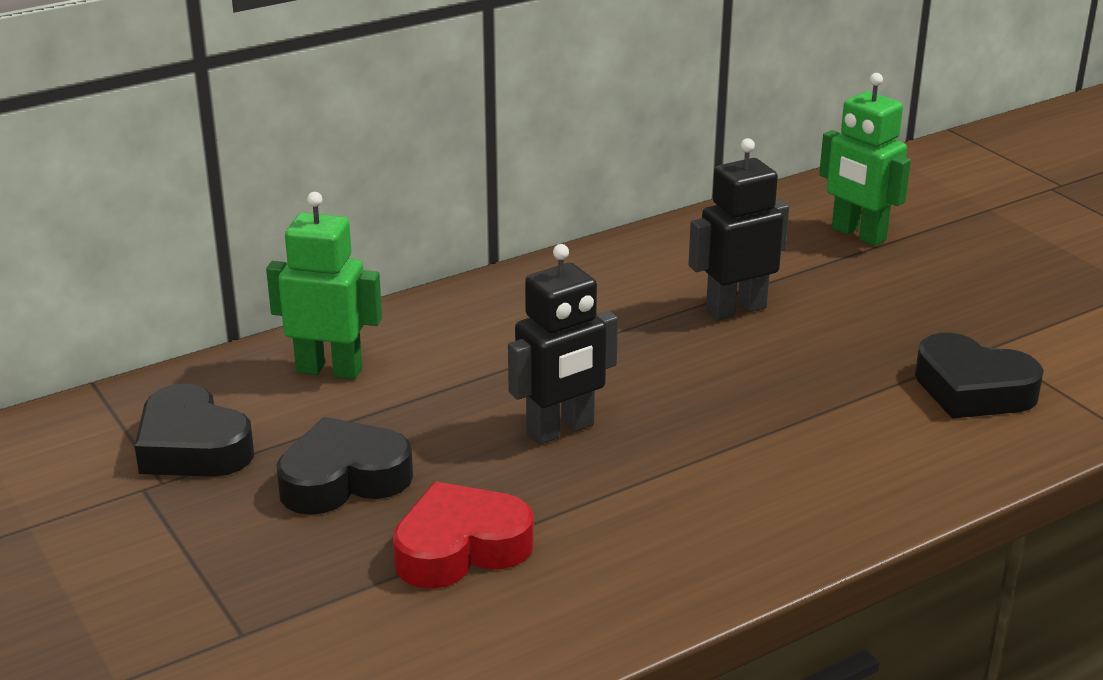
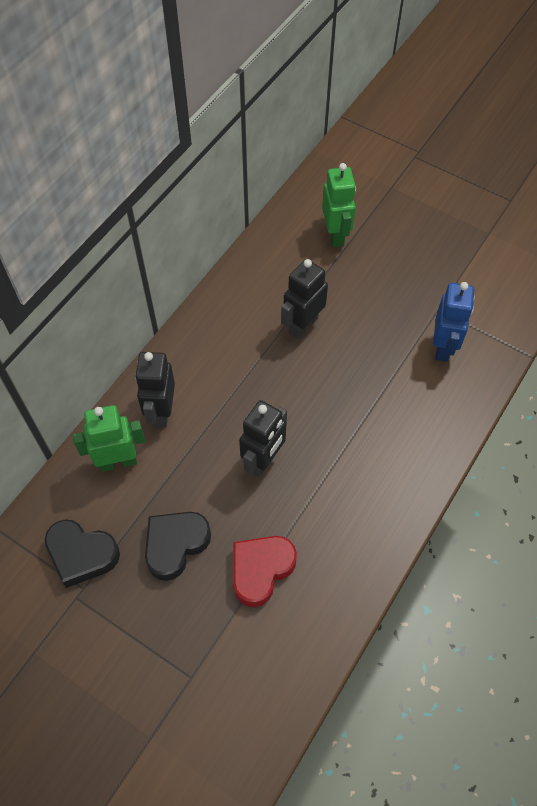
camera: 25 degrees left, 30 degrees up
green robot [819,73,911,246] -> green robot turned 120 degrees counterclockwise [322,163,356,247]
black heart [915,333,1044,418] -> blue robot [433,282,475,362]
none -> black robot [135,352,175,428]

